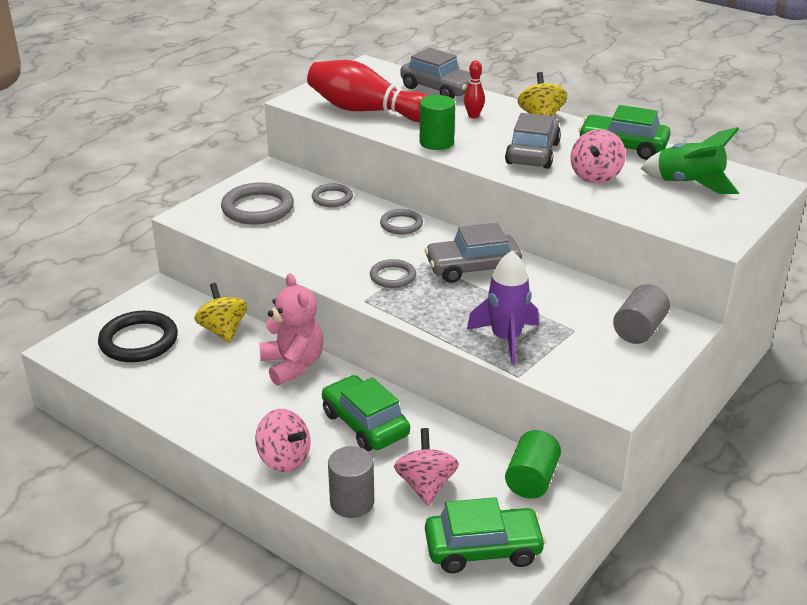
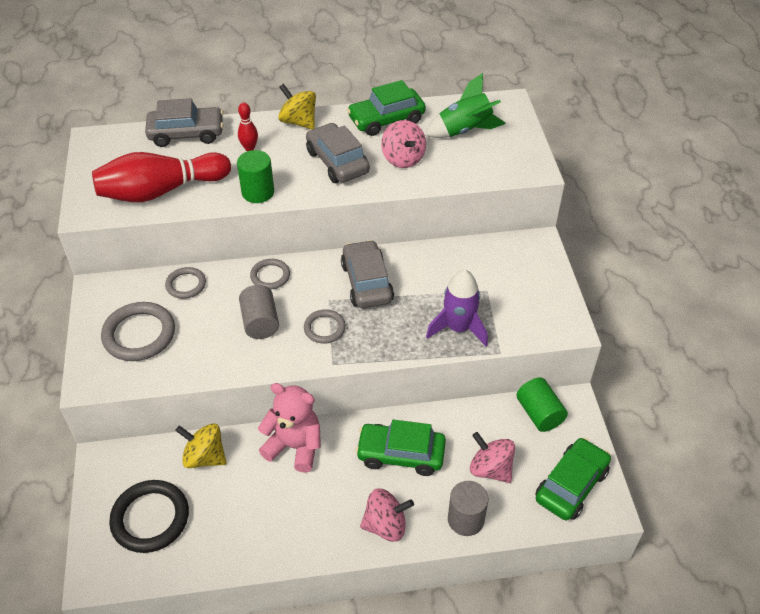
camera: 45 degrees left, 15 degrees up
grey car [424,223,522,283] -> grey car turned 135 degrees clockwise [341,240,394,308]
grey cylinder [613,284,670,344] -> grey cylinder moved to [239,285,279,339]

